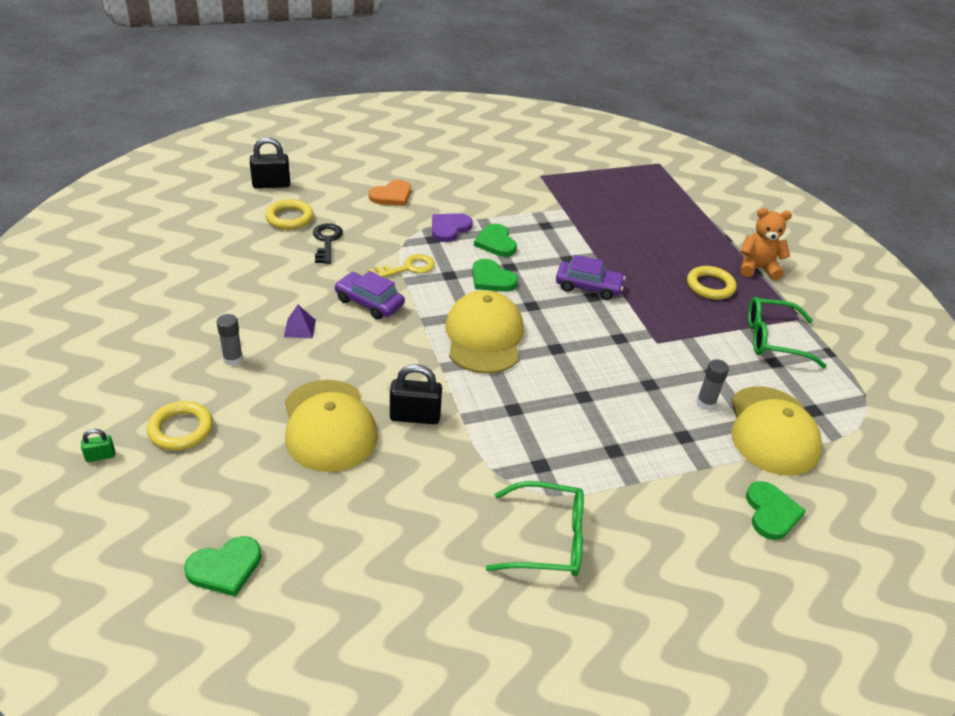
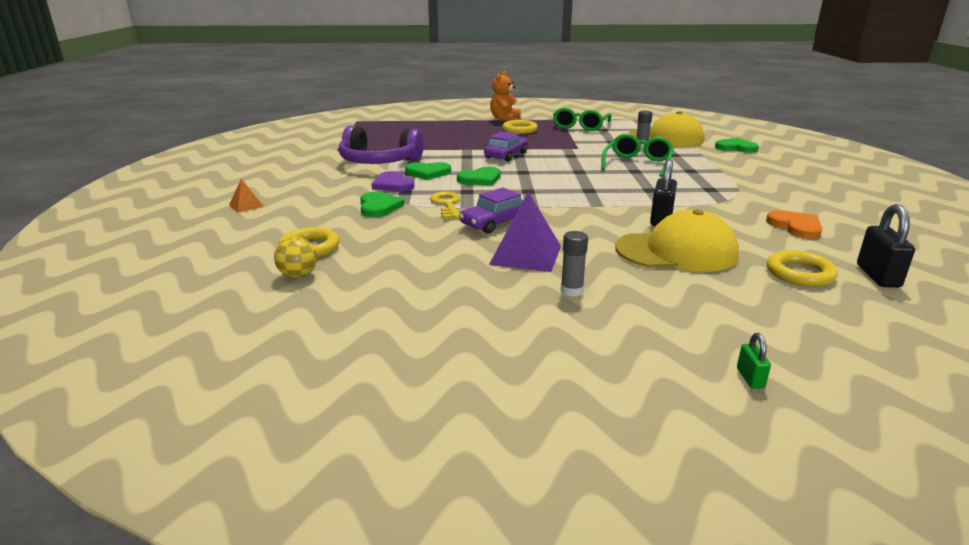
camera: 70 degrees left, 15 degrees down
yellow ring [147,401,213,451] -> yellow ring moved to [766,250,838,287]
green heart [184,536,261,597] -> green heart moved to [360,192,405,217]
black padlock [250,137,290,188] -> black padlock moved to [857,204,915,288]
purple pyramid [284,305,316,338] -> purple pyramid [489,191,561,272], size x1.95
black key [313,223,343,264] -> none
orange heart [369,180,411,206] -> orange heart moved to [766,210,822,239]
yellow cap [445,290,524,374] -> none
green glasses [486,481,584,576] -> green glasses moved to [601,134,674,177]
none -> orange pyramid [229,179,264,213]
none -> yellow ball [274,237,317,278]
none -> purple headphones [339,126,424,164]

